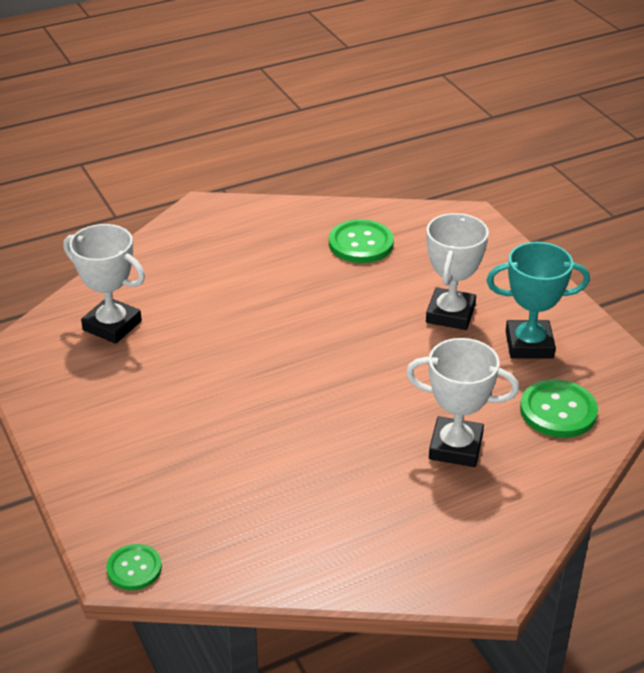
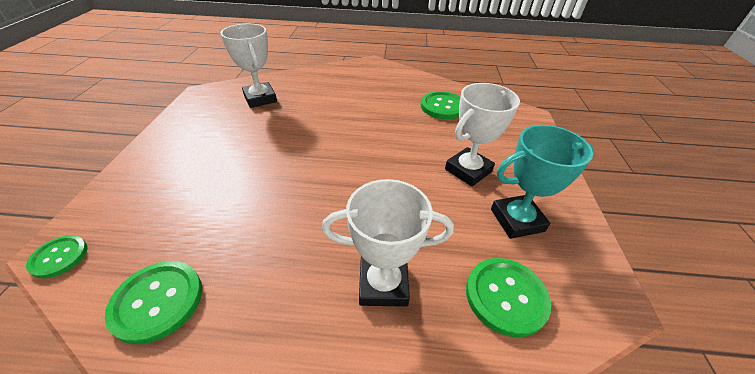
camera: 30 degrees right, 5 degrees up
white trophy [406,338,519,467] -> white trophy turned 45 degrees counterclockwise [322,179,454,307]
turquoise trophy [486,242,590,359] -> turquoise trophy turned 45 degrees counterclockwise [491,125,594,239]
none -> green button [105,261,202,344]

